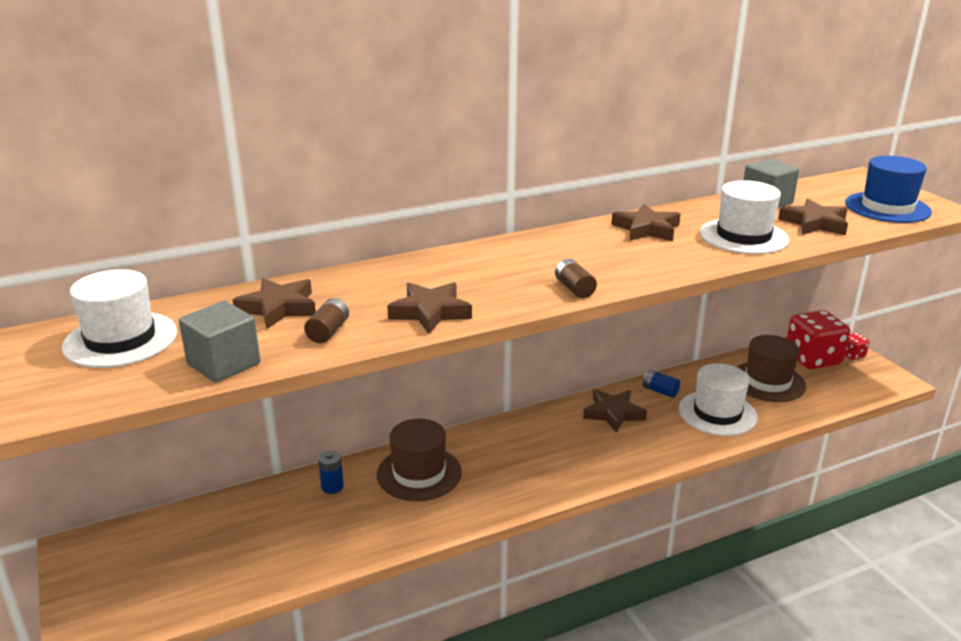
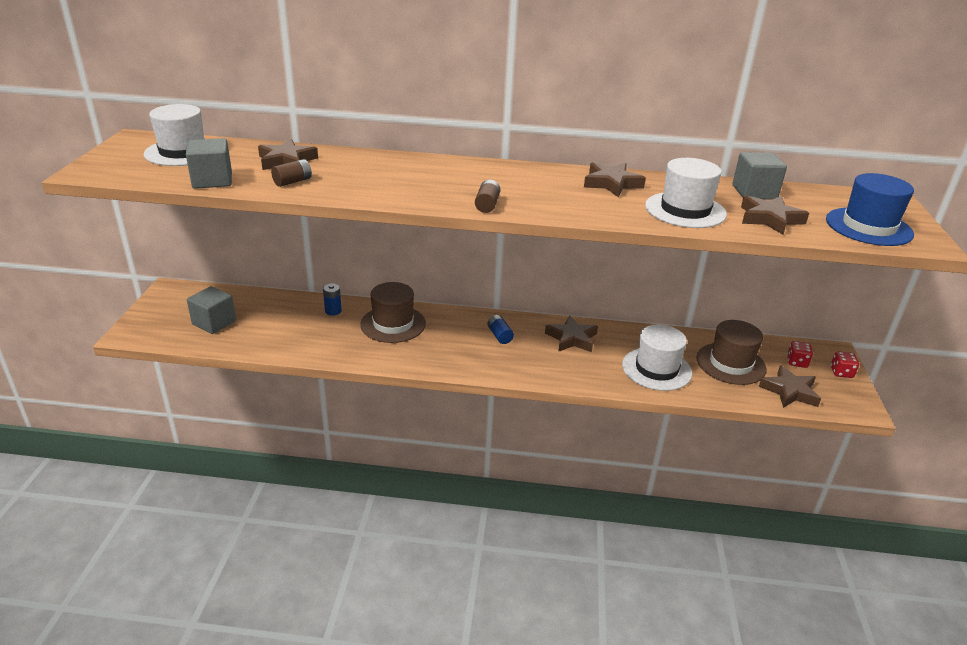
camera: 30 degrees right, 5 degrees up
brown star [387,282,472,334] -> brown star moved to [759,365,821,408]
blue battery [643,370,680,398] -> blue battery moved to [487,315,514,344]
red dice [787,310,850,369] -> red dice [787,341,813,368], size x0.46
none -> grey cube [187,286,236,334]

